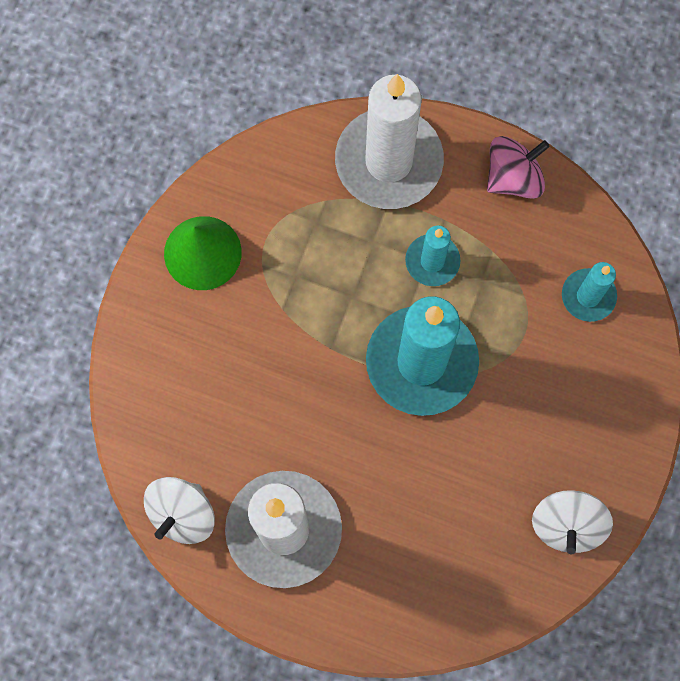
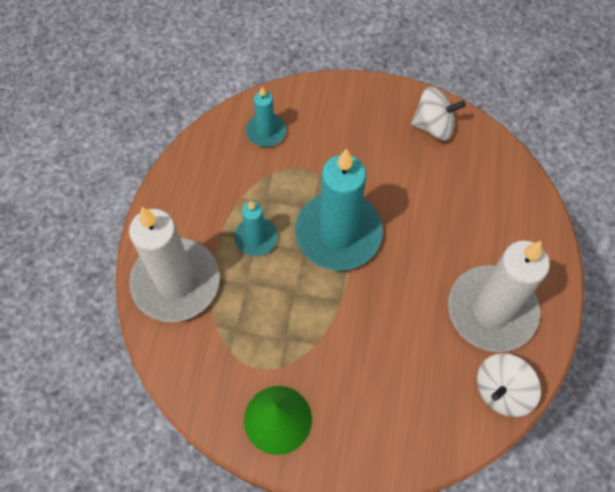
camera: 100 degrees left, 10 degrees down
white spinning top [144,477,215,544] -> white spinning top turned 120 degrees clockwise [477,353,541,417]
pink spinning top [487,136,550,199] -> none

